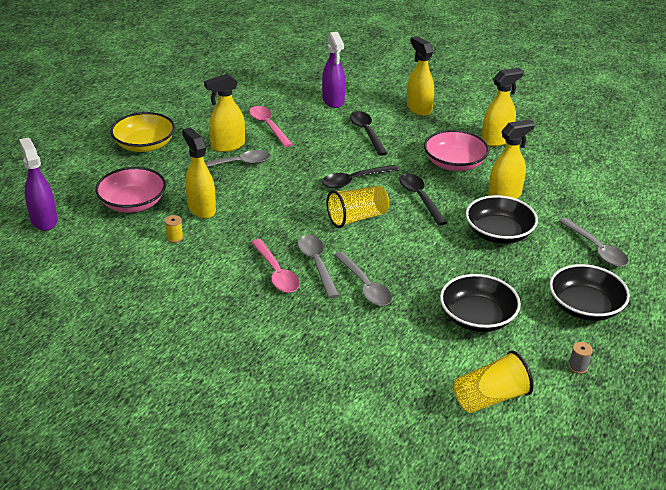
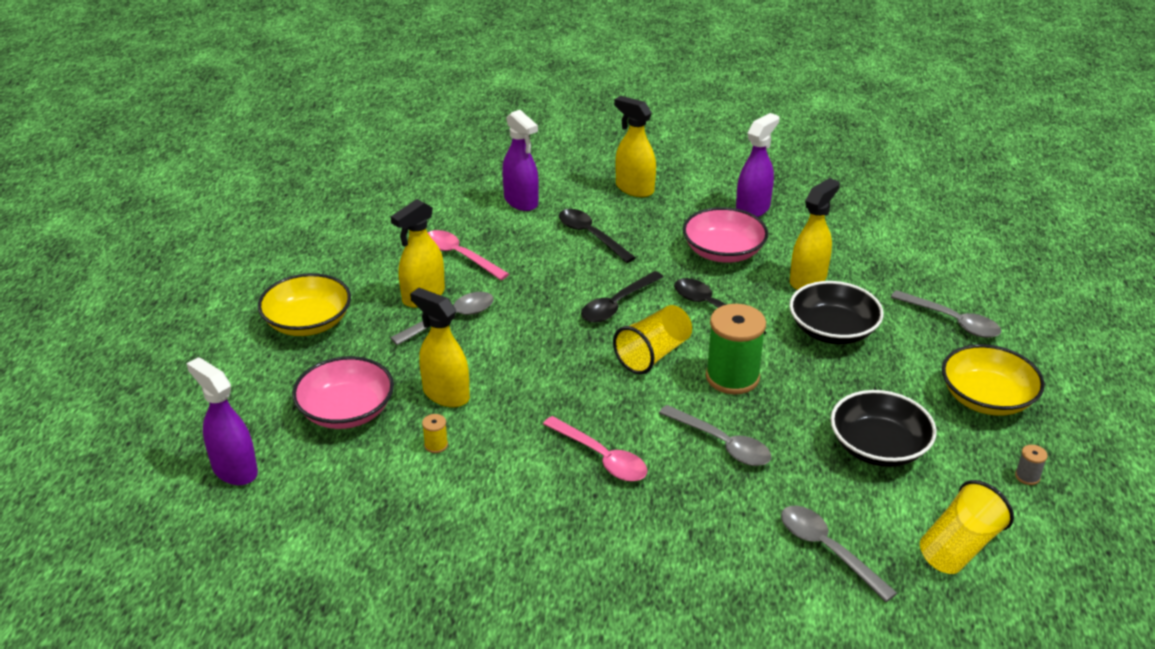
camera: 20 degrees left, 0 degrees up
grey spoon [298,235,339,298] -> grey spoon moved to [781,506,897,602]
yellow spray bottle [482,68,524,147] -> purple spray bottle [736,113,779,217]
black bowl [549,264,630,321] -> yellow bowl [942,344,1045,416]
none -> green spool [706,304,766,394]

